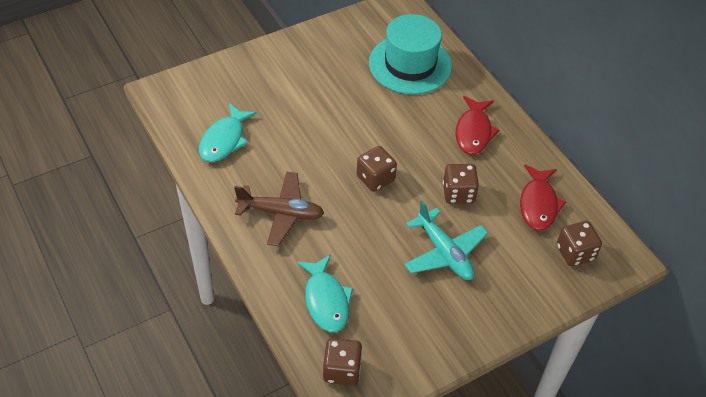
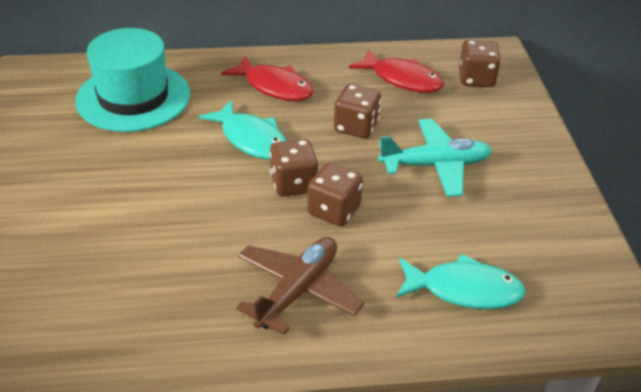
camera: 65 degrees left, 10 degrees down
turquoise fish [199,103,257,162] -> turquoise fish moved to [199,100,286,159]
brown dice [323,338,362,386] -> brown dice moved to [307,163,363,226]

